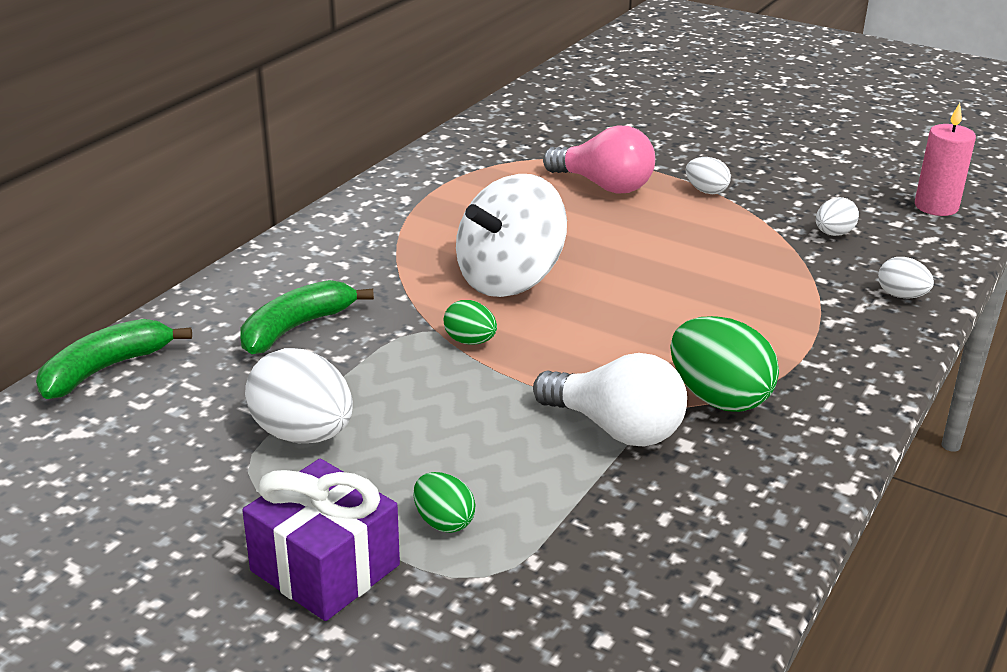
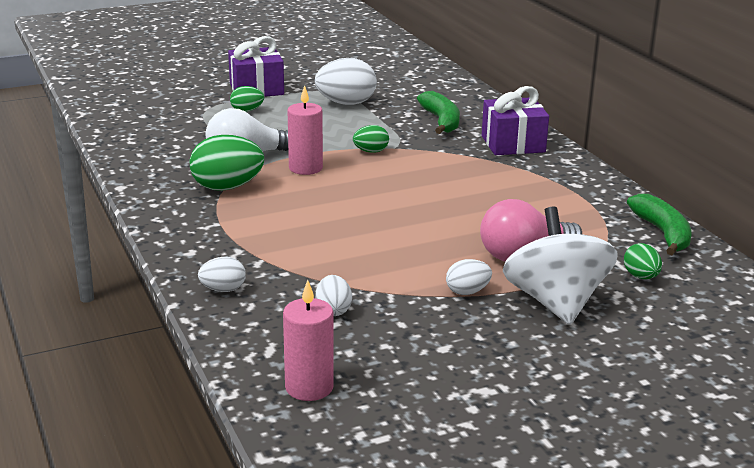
camera: 125 degrees right, 5 degrees down
green banana [36,319,192,399] -> green banana moved to [627,194,692,255]
white spinning top [456,174,567,297] -> white spinning top moved to [502,207,618,325]
none -> pink candle [287,85,323,175]
none -> purple gift [482,86,549,155]
none -> green egg [624,243,662,279]

